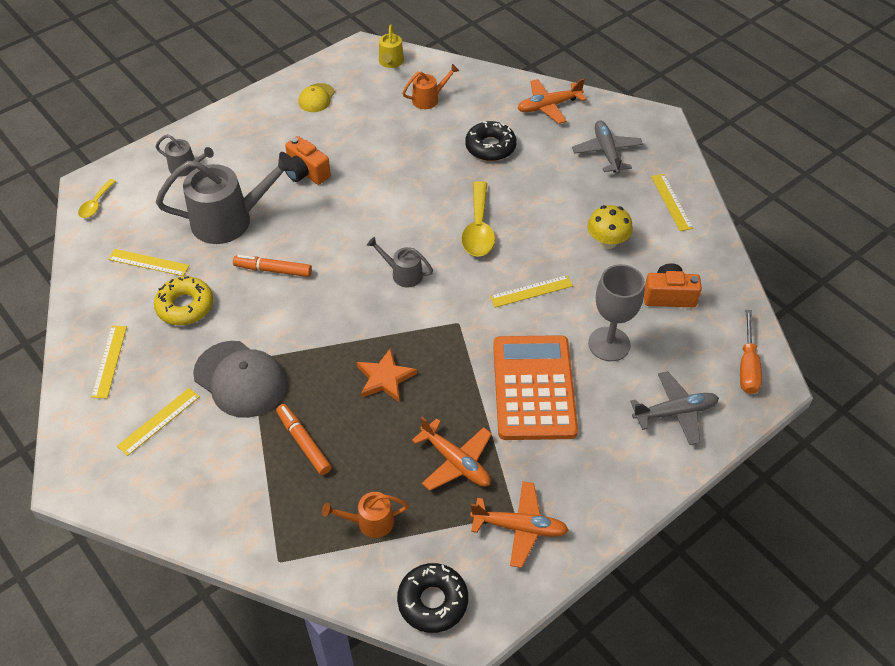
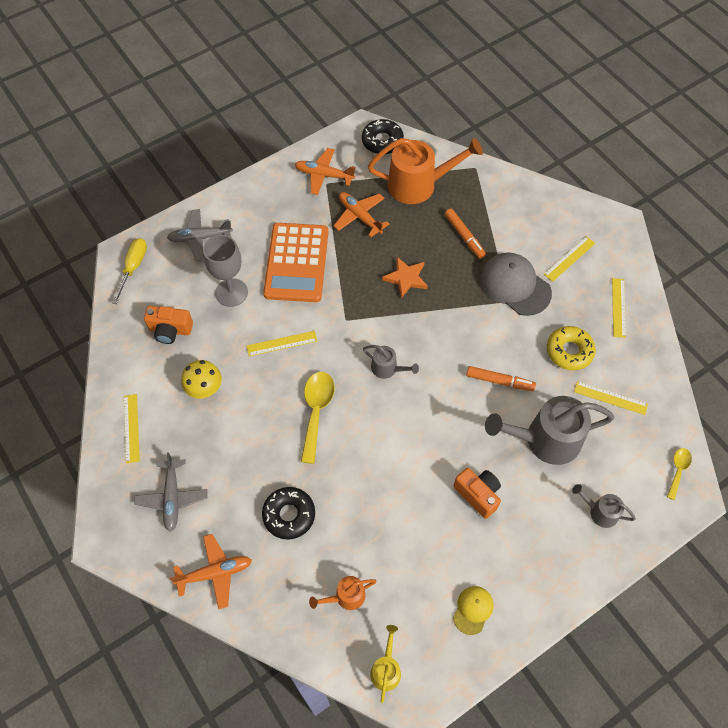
camera: 175 degrees left, 10 degrees up
orange watering can [322,492,409,538] -> orange watering can [368,138,483,204], size x2.03
orange screwdriver [740,310,762,394] -> yellow screwdriver [112,238,147,304]

